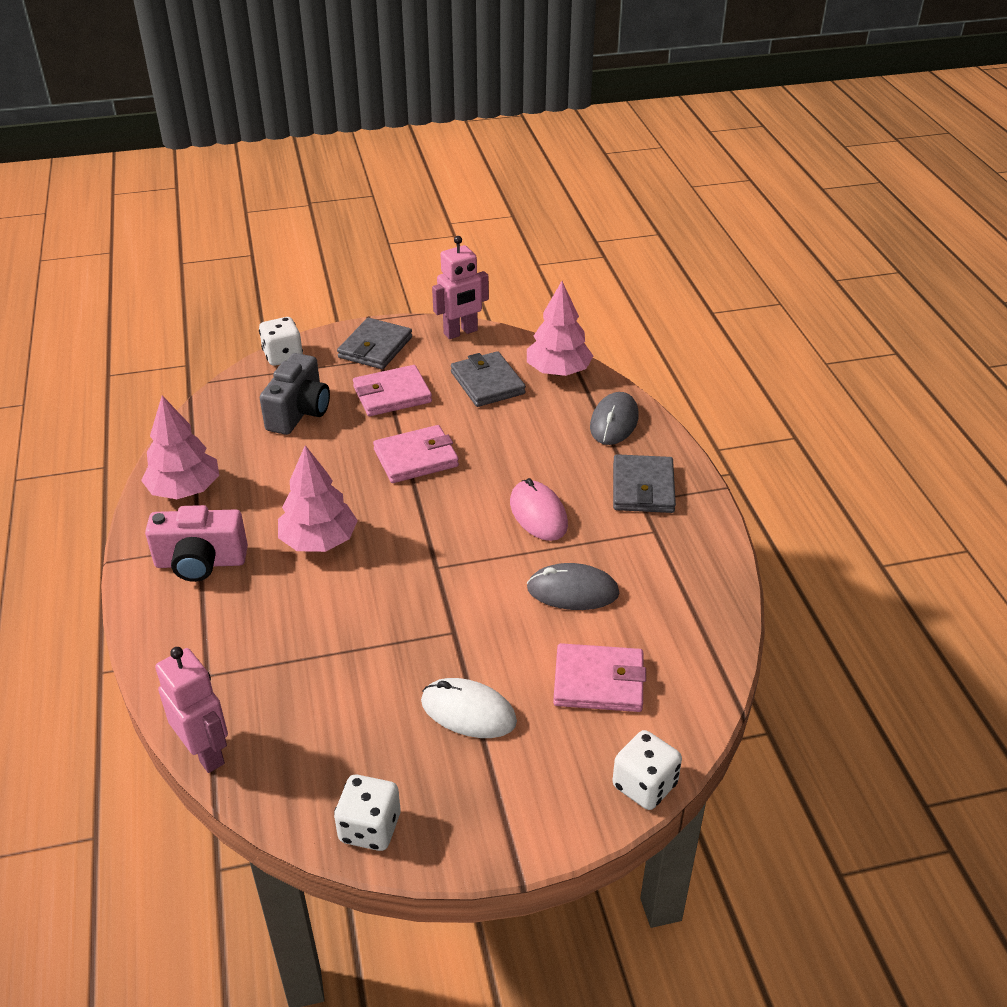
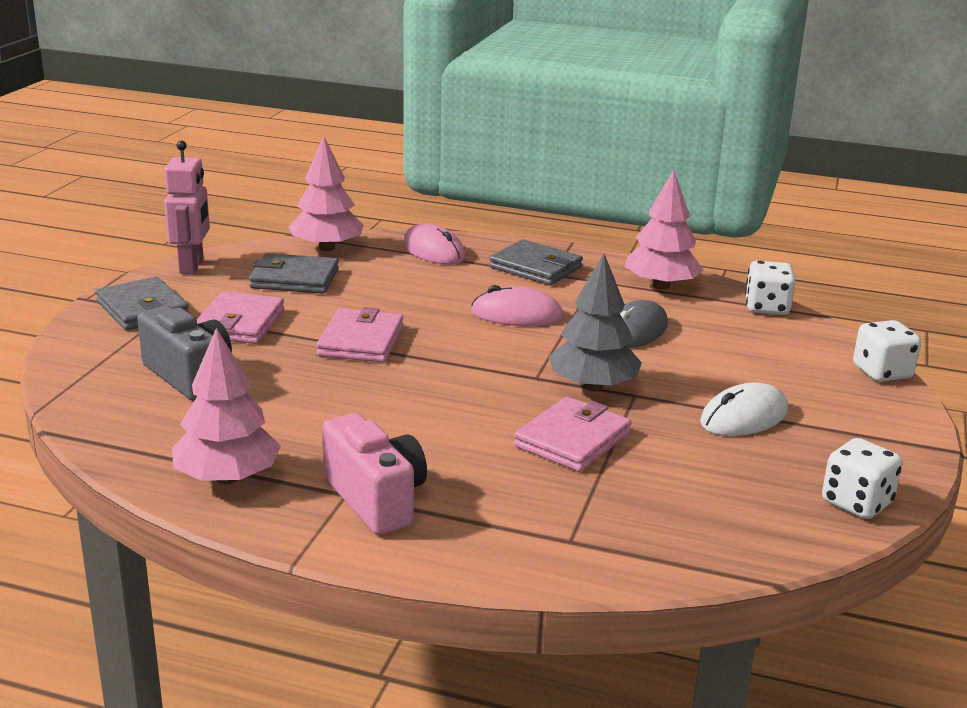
camera: 60 degrees left, 15 degrees down
pink camera [145,505,248,582] -> pink camera turned 60 degrees counterclockwise [322,413,427,535]
pink robot [155,647,228,773] -> none
white dice [259,317,303,366] -> white dice moved to [745,261,795,315]
pink tree [278,445,358,552] -> pink tree moved to [625,170,704,290]
pink wallet [553,643,646,712] -> pink wallet moved to [514,397,631,472]
grey mouse [590,392,639,445] -> pink mouse [402,223,466,264]
none -> grey tree [549,253,642,391]

